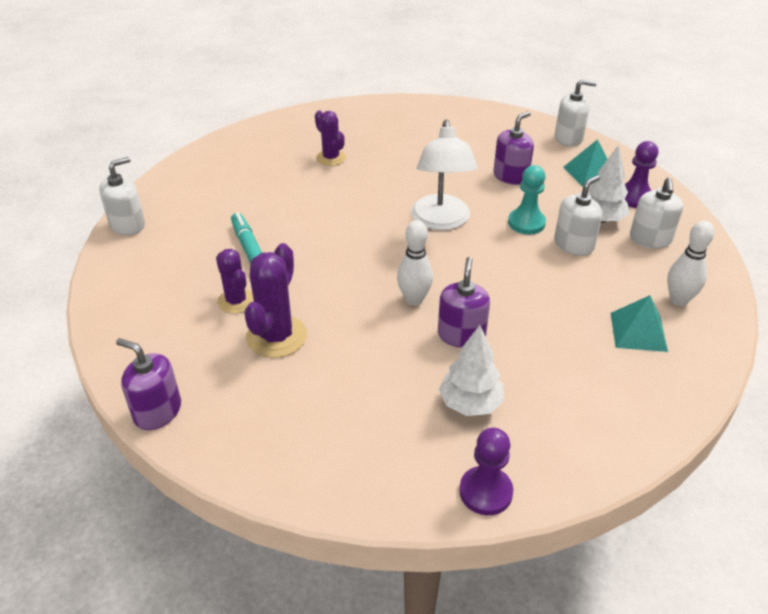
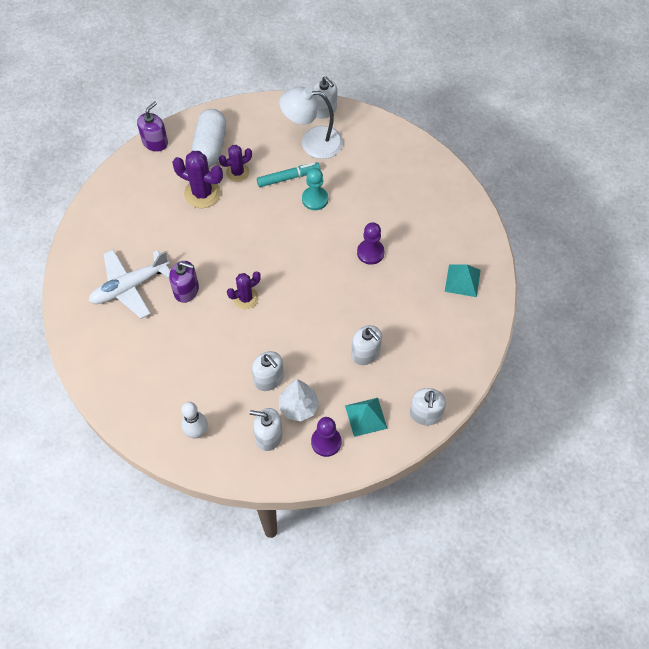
camera: 95 degrees right, 20 degrees up
purple cactus [315,110,346,166] -> purple cactus moved to [227,271,261,309]
white bowling pin [397,220,433,306] -> none
white lamp [411,119,478,230] -> white lamp moved to [280,86,343,159]
white tree [439,325,504,416] -> white plane [88,249,170,319]
purple pawn [459,428,513,515] -> purple pawn moved to [357,222,385,265]
purple soap dispenser [493,111,534,185] -> white soap dispenser [351,325,382,365]
turquoise pawn [508,165,546,234] -> turquoise pawn moved to [302,168,328,210]
turquoise pyramid [611,295,668,352] -> turquoise pyramid moved to [445,264,481,297]
none -> white capsule [191,109,226,167]

